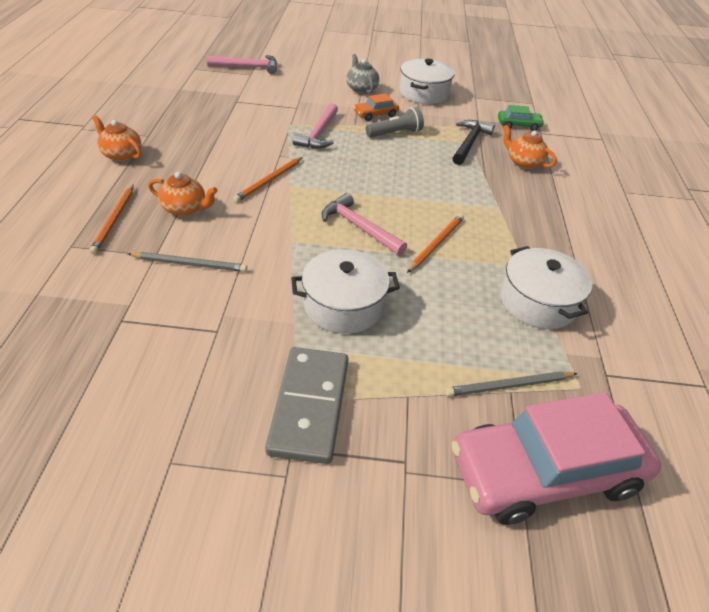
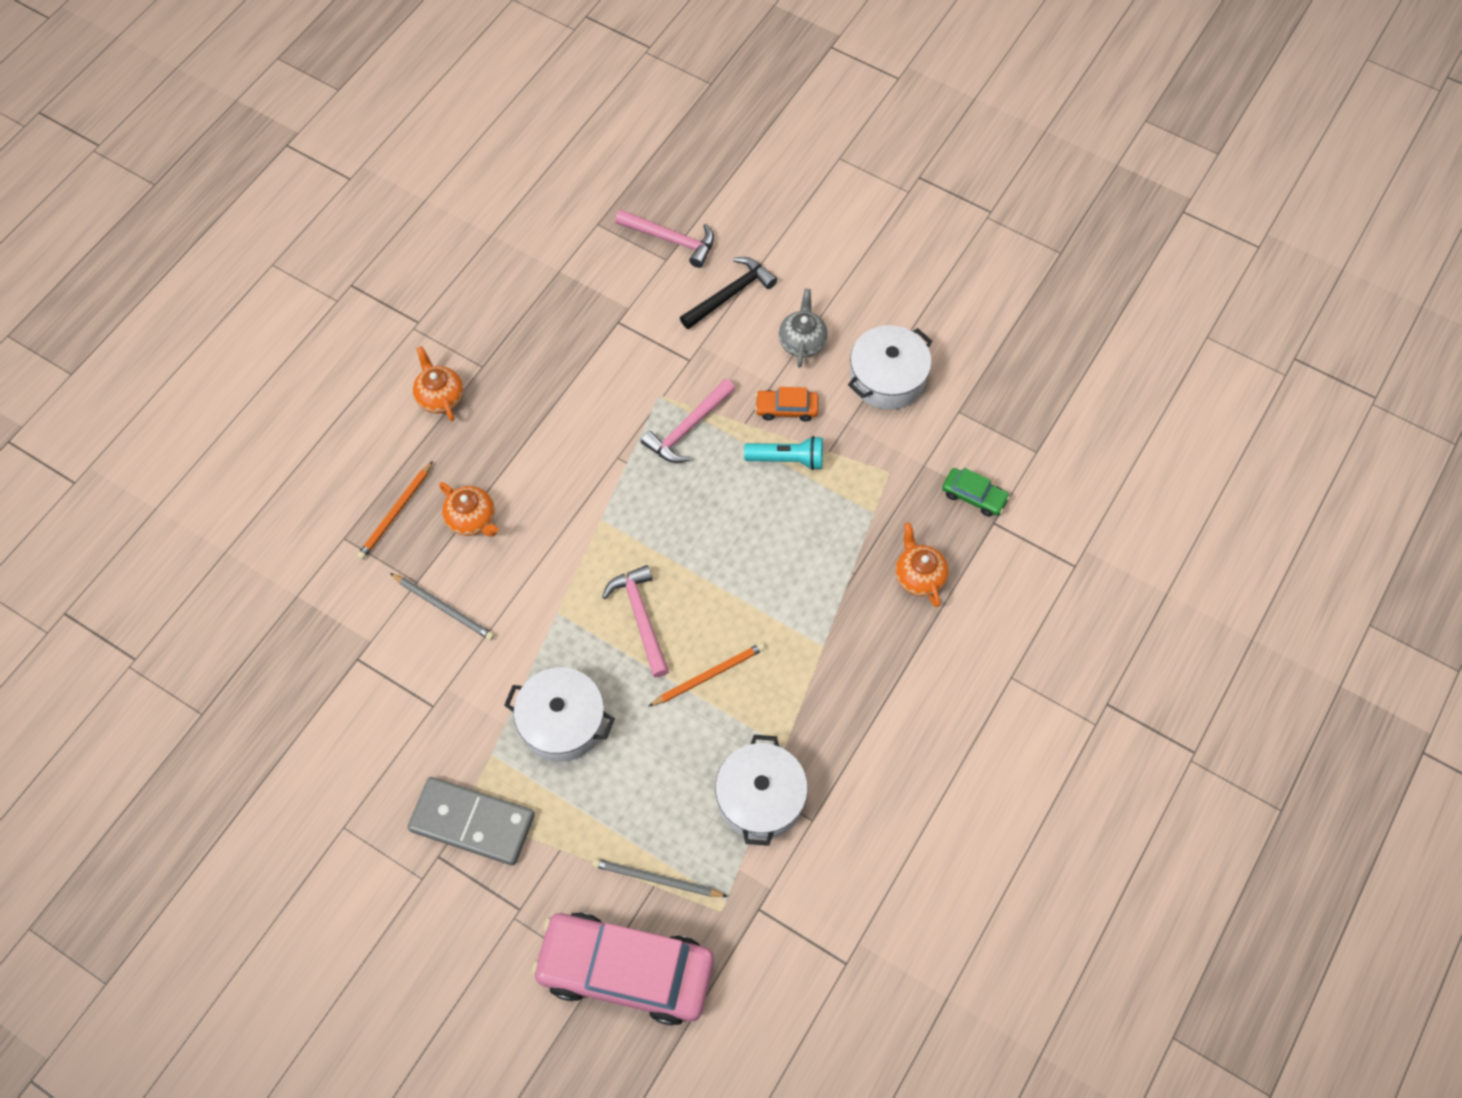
camera: 30 degrees right, 20 degrees up
orange pencil [233,157,303,202] -> none
grey domino [265,347,348,464] -> grey domino turned 75 degrees clockwise [407,777,535,865]
grey flashlight [366,107,424,138] -> turquoise flashlight [744,436,823,470]
black hammer [453,120,495,165] -> black hammer moved to [680,257,777,329]

